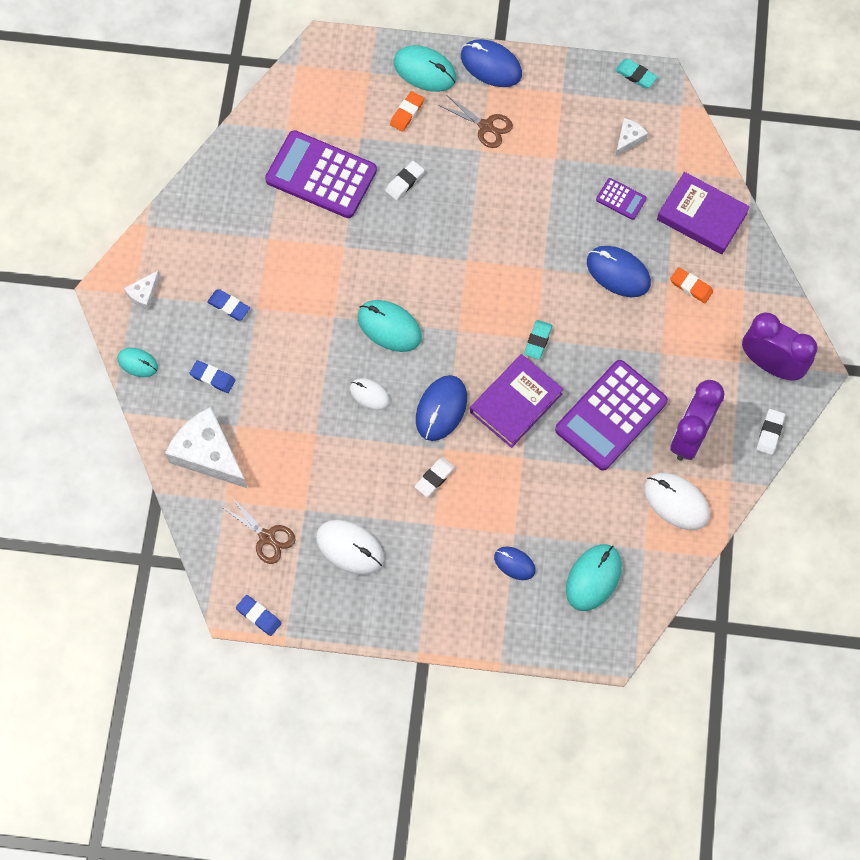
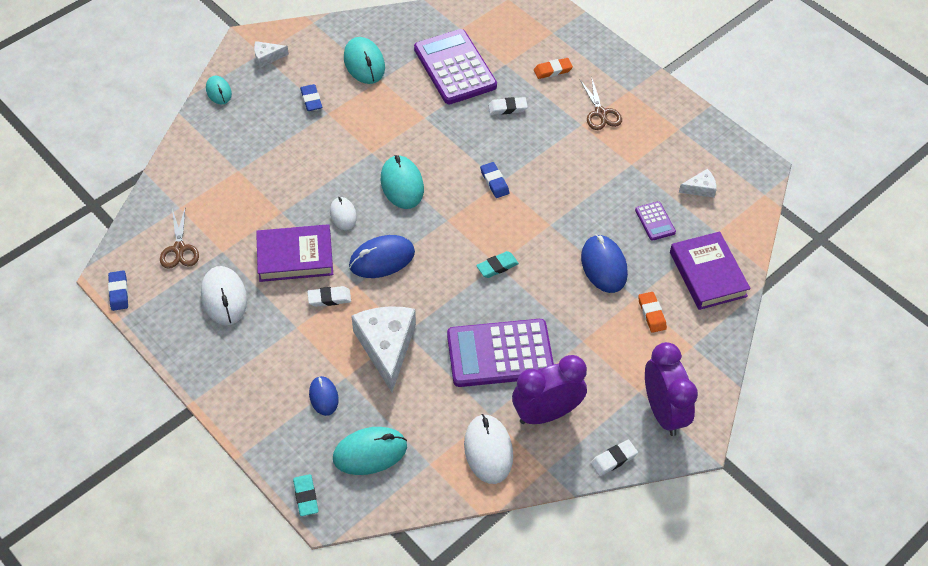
camera: 40 degrees right, 15 degrees down
white cheese [165,407,248,489] -> white cheese moved to [351,306,416,392]
blue eraser [189,360,235,393] -> blue eraser moved to [480,162,509,198]
turquoise mouse [394,45,457,92] -> turquoise mouse moved to [344,37,385,84]
blue mouse [461,39,522,87] -> none
purple book [470,354,563,448] -> purple book moved to [256,224,333,282]
turquoise eraser [615,59,658,88] -> turquoise eraser moved to [293,474,318,516]

